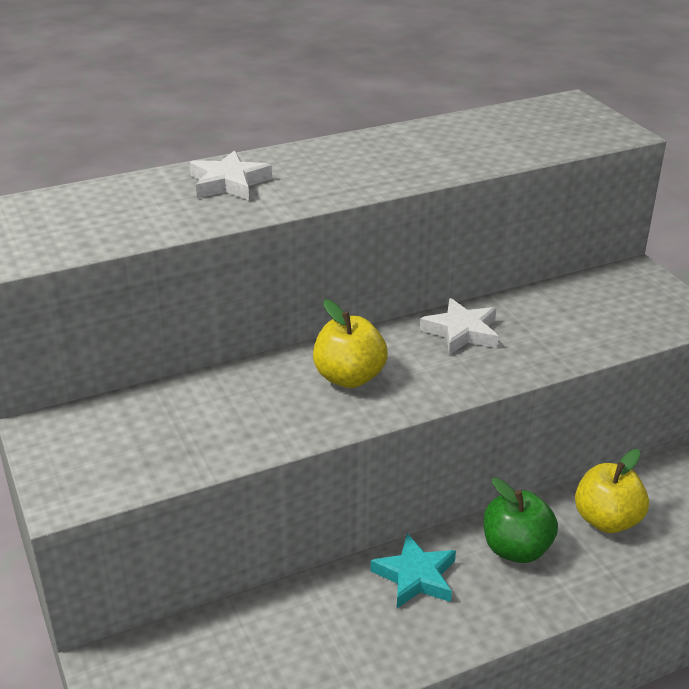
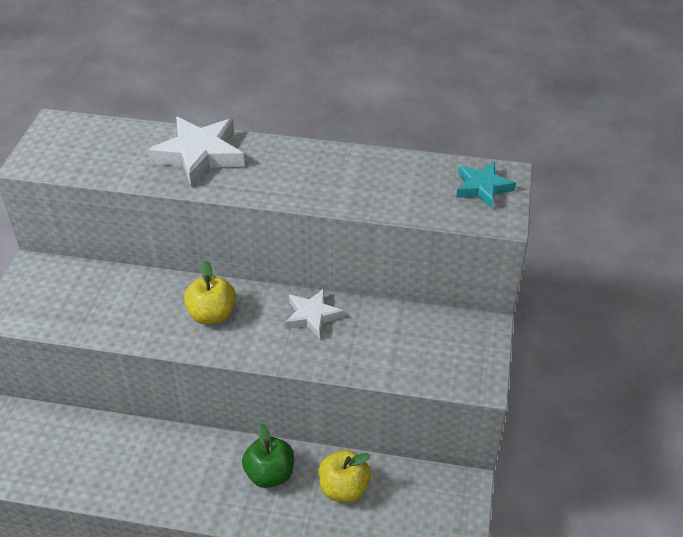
camera: 35 degrees right, 10 degrees up
white star [190,150,272,200] -> white star [148,117,245,187], size x1.62
turquoise star [370,533,456,608] -> turquoise star moved to [456,162,516,209]

